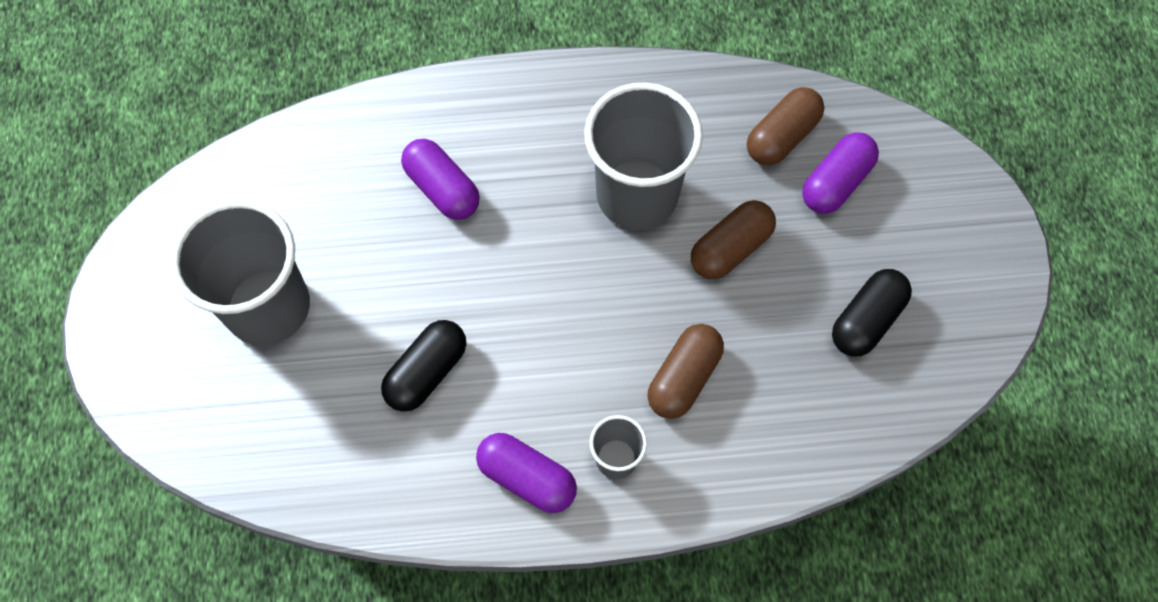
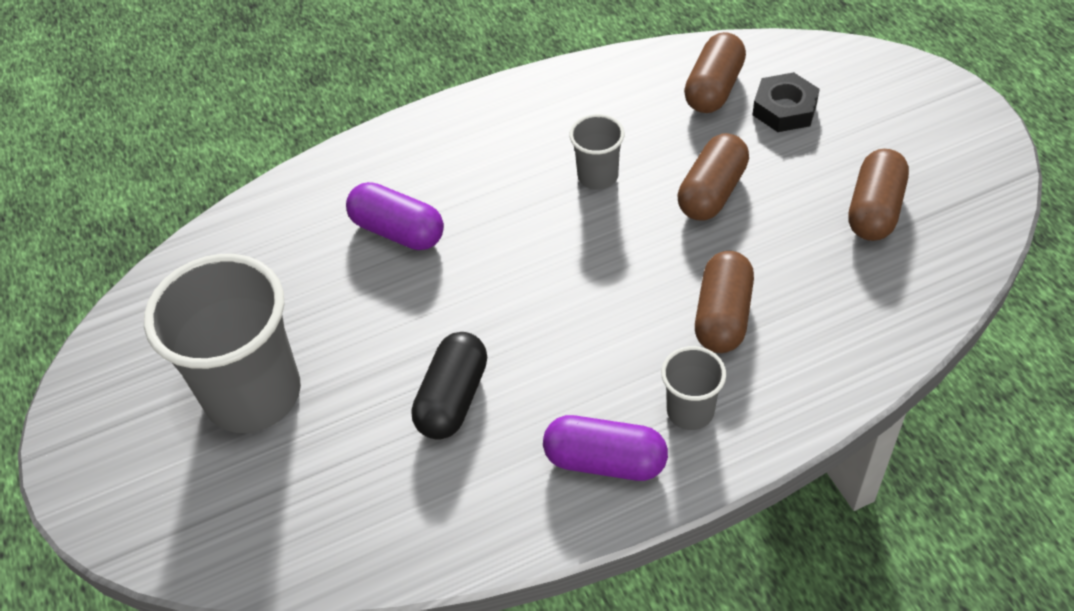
camera: 15 degrees left, 15 degrees down
grey cup [584,83,703,230] -> grey cup [569,114,625,190], size x0.47
purple capsule [802,132,879,214] -> black nut [753,72,820,132]
black capsule [832,269,912,357] -> brown capsule [848,149,909,241]

